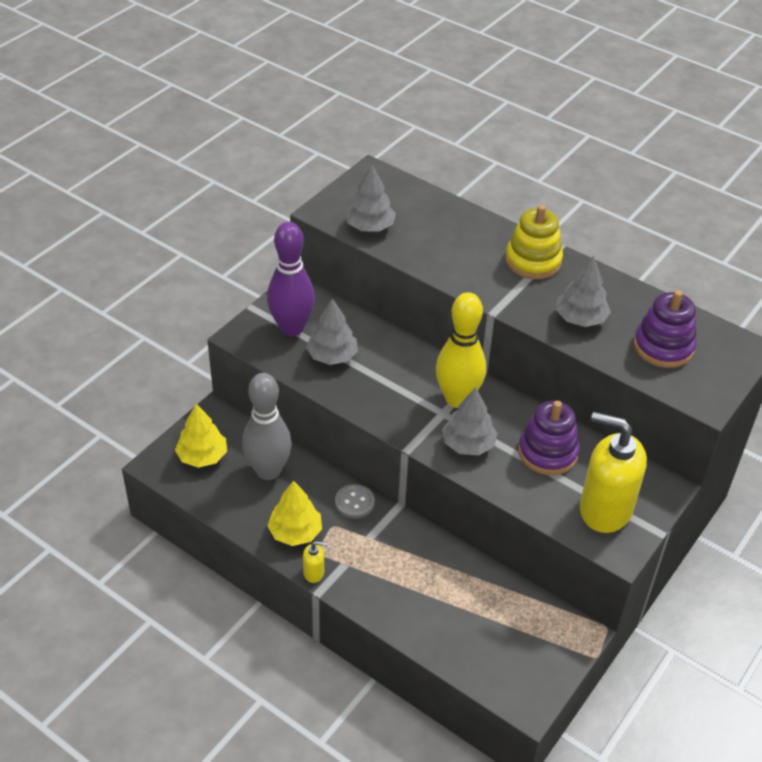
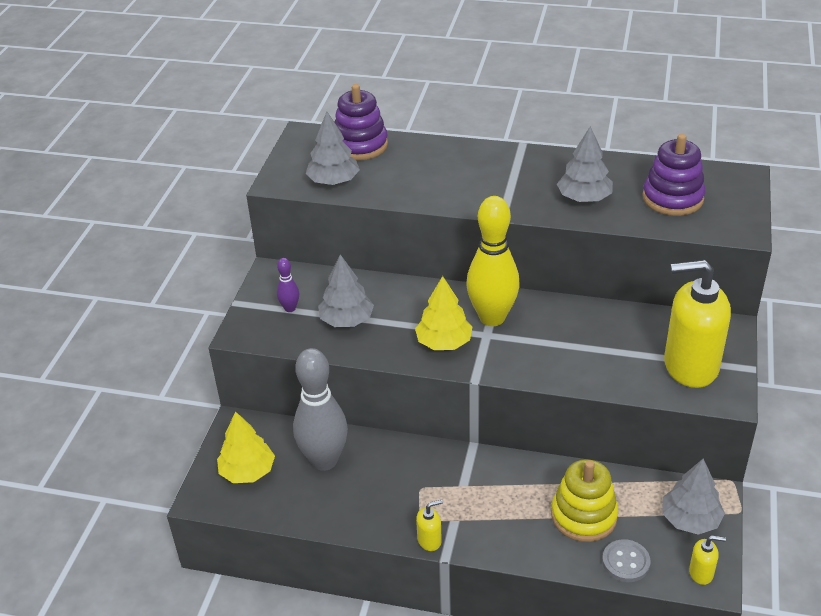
camera: 20 degrees left, 5 degrees down
purple bowling pin [267,222,315,336] -> purple bowling pin [277,258,299,312], size x0.44
yellow tree [267,480,322,546] -> yellow tree moved to [415,276,472,350]
grey button [335,484,375,519] -> grey button moved to [602,539,651,582]
grey tree [442,387,498,455] -> grey tree moved to [662,459,725,535]
yellow stacking toy [505,205,563,279] -> yellow stacking toy moved to [551,459,618,542]
purple stacking toy [518,401,580,475] -> purple stacking toy moved to [335,84,388,160]
none -> yellow soap dispenser [689,535,726,585]

